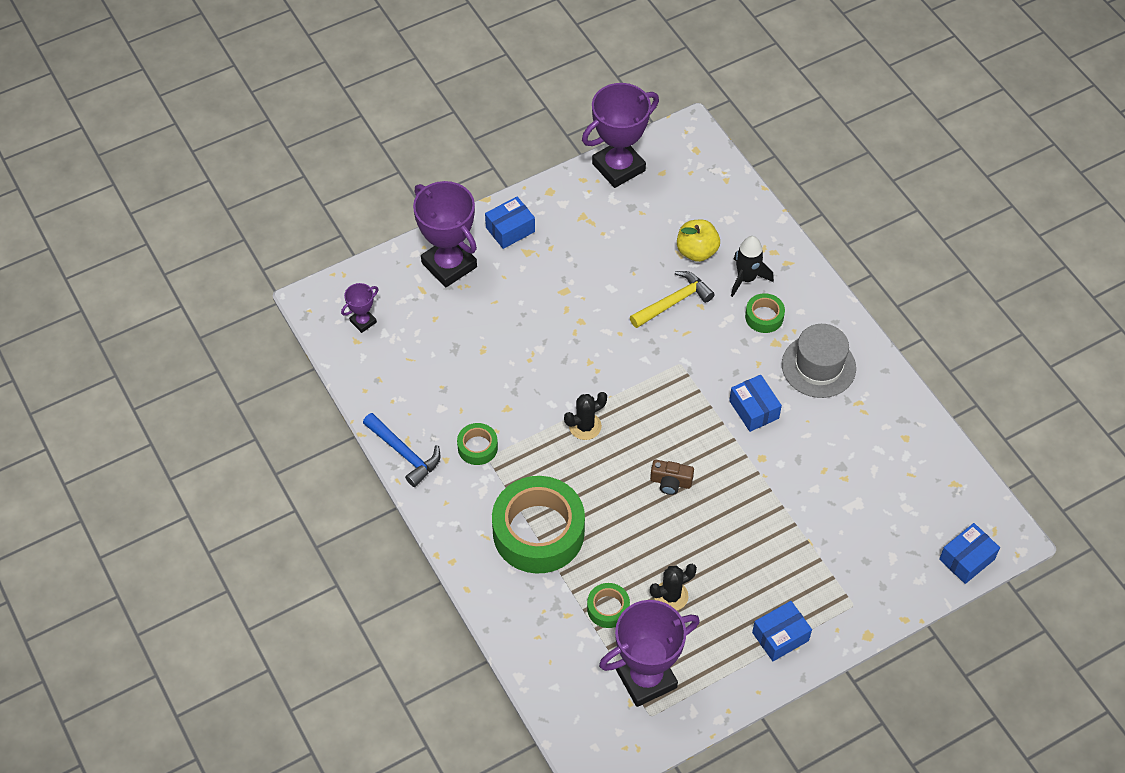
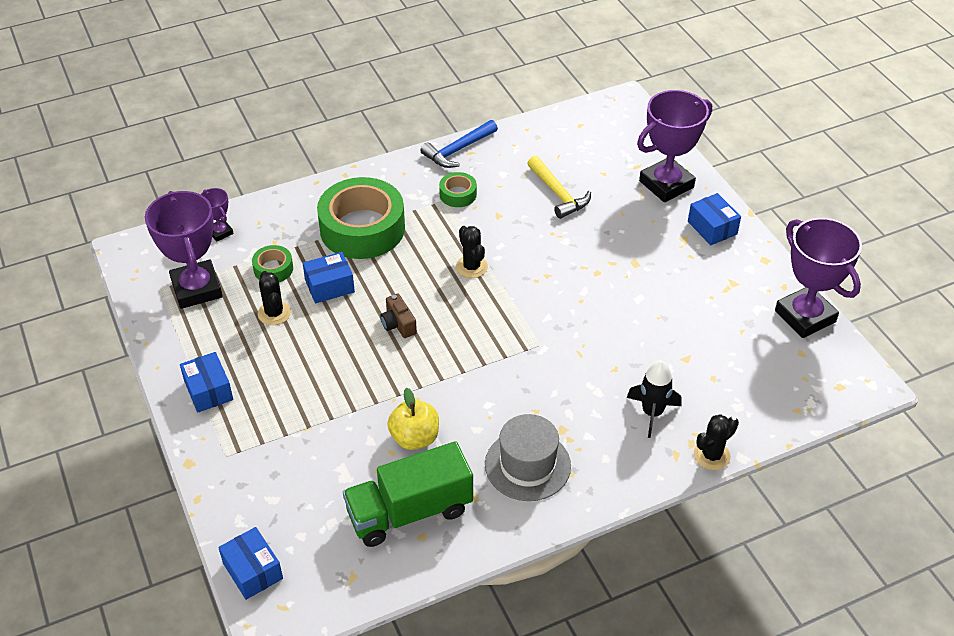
camera: 95 degrees right, 10 degrees down
purple trophy [341,283,378,333] -> purple trophy moved to [200,188,234,242]
yellow hammer [630,271,715,328] -> yellow hammer moved to [527,156,591,219]
brown camera [650,460,694,495] -> brown camera turned 45 degrees counterclockwise [380,294,417,338]
yellow apple [677,220,720,262] -> yellow apple moved to [387,387,439,450]
blue box [729,375,782,432] -> blue box moved to [303,252,355,303]
green tape [745,293,785,333] -> none
none -> green truck [343,441,473,547]
none -> black cactus [694,414,739,470]

